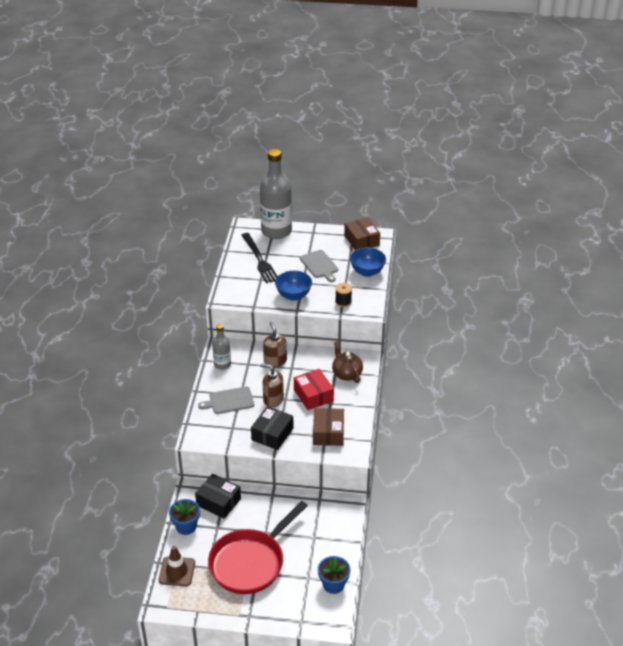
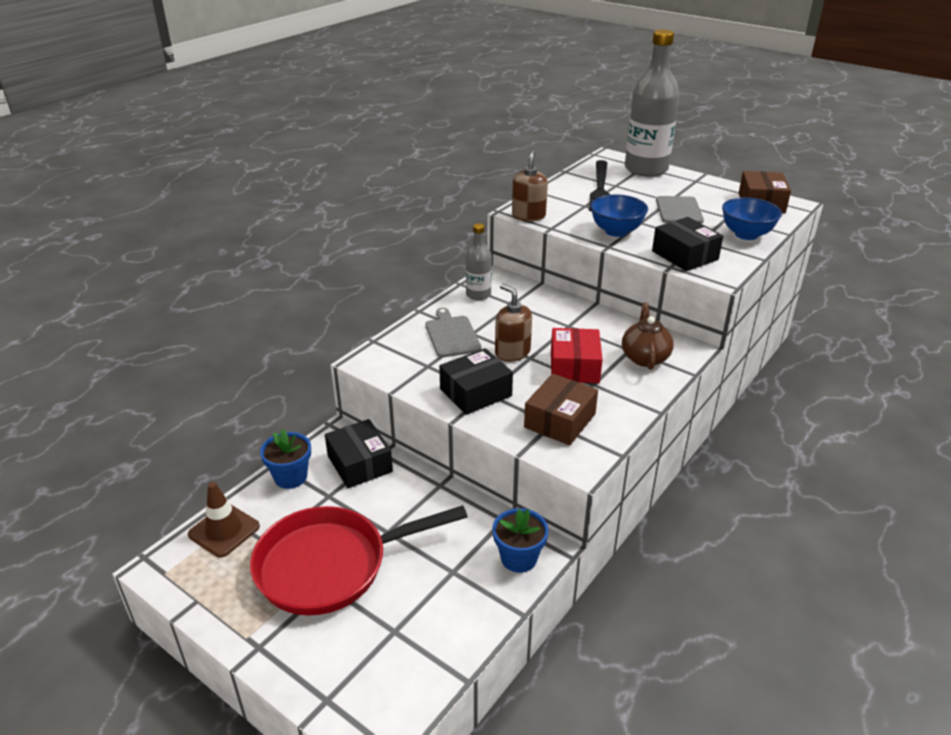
camera: 30 degrees right, 5 degrees down
grey cutting board [198,386,254,414] -> grey cutting board turned 60 degrees clockwise [425,308,481,358]
brown soap dispenser [263,322,287,367] -> brown soap dispenser moved to [512,150,548,221]
blue flower pot [318,556,350,594] -> blue flower pot moved to [492,508,549,573]
black spool [335,283,352,307] -> black box [652,217,723,271]

